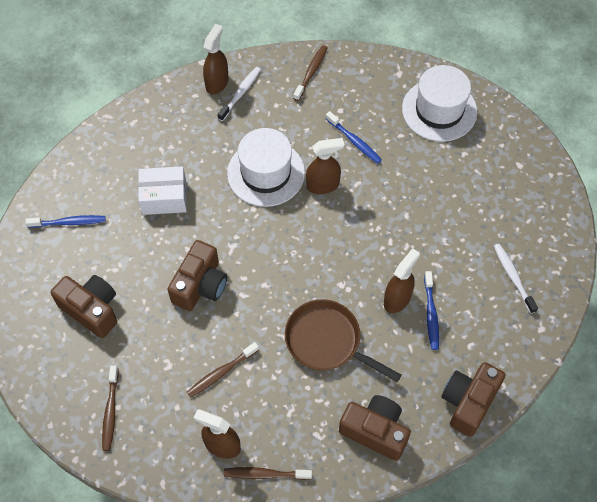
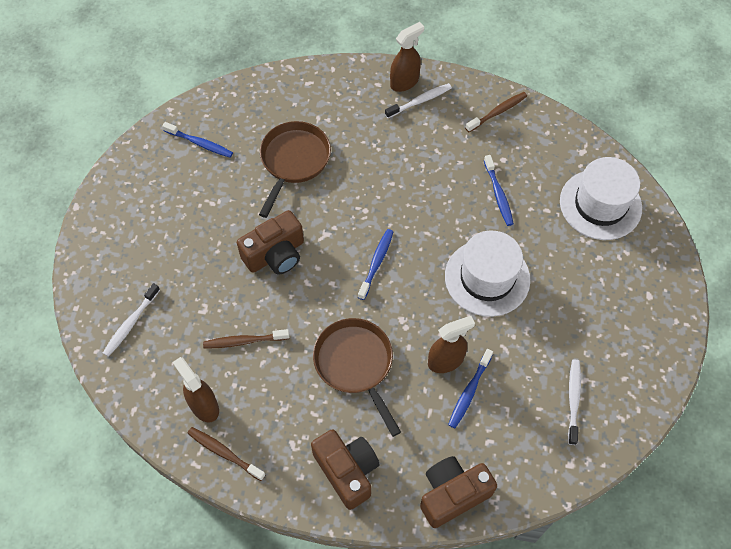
camera: 30 degrees right, 0 degrees up
brown camera [51,275,117,338] -> none
brown toothbrush [102,365,119,451] -> white toothbrush [103,283,160,357]
white box [138,166,187,215] -> brown pan [259,121,331,218]
white hat [227,128,305,207] -> white hat moved to [445,231,530,317]
brown spray bottle [306,138,344,194] -> none
none -> blue toothbrush [358,229,393,300]

